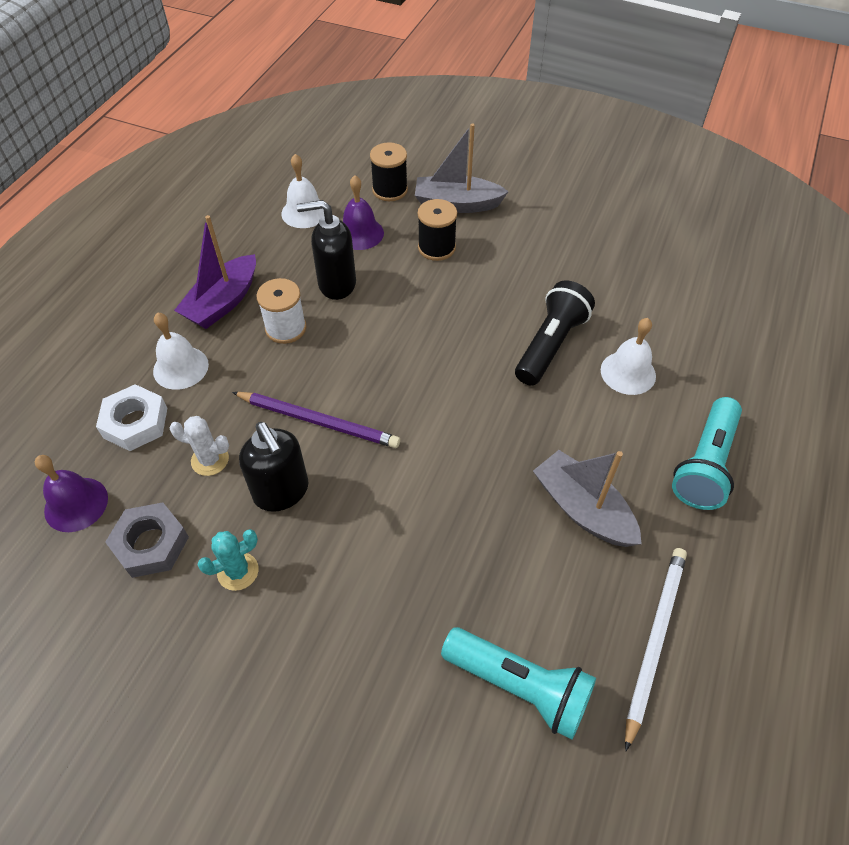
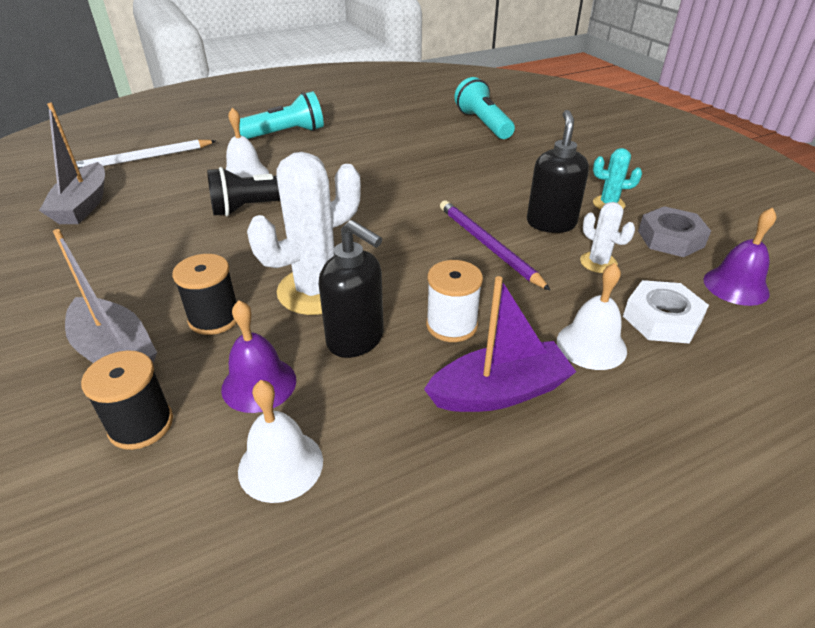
camera: 140 degrees left, 15 degrees down
grey boat [533,450,642,547] -> grey boat moved to [39,103,105,224]
white pencil [625,548,687,751] -> white pencil moved to [76,140,216,169]
none -> white cactus [247,152,361,315]

